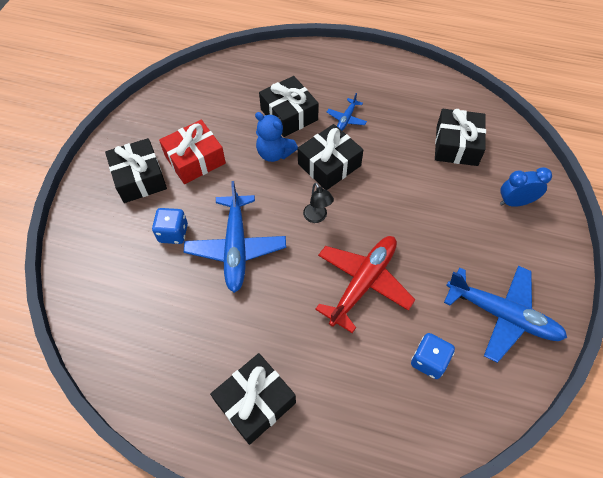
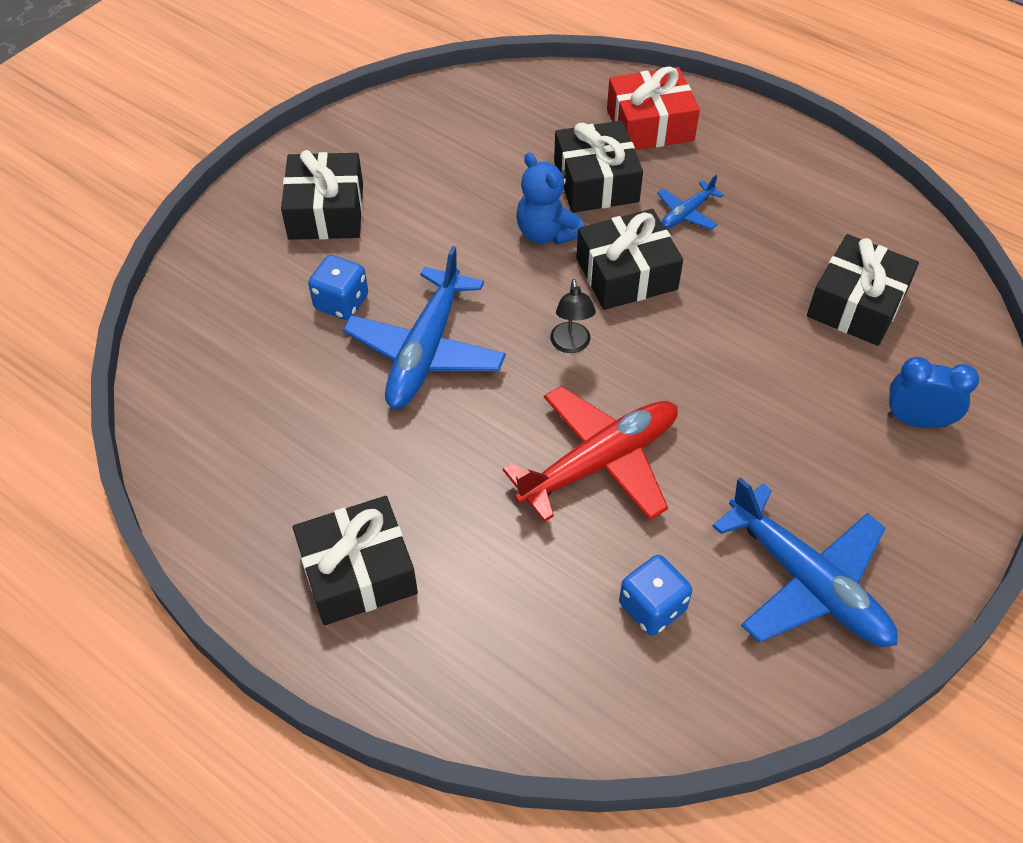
camera: 20 degrees right, 5 degrees down
red gift [159,120,226,184] -> red gift moved to [607,66,700,150]

